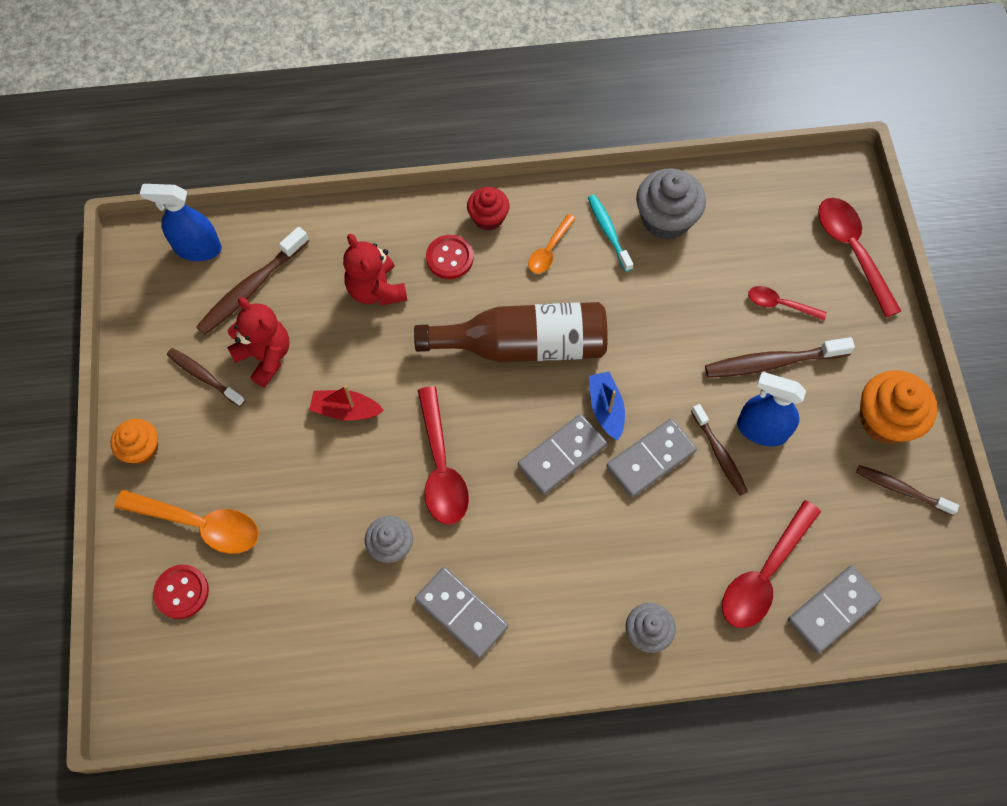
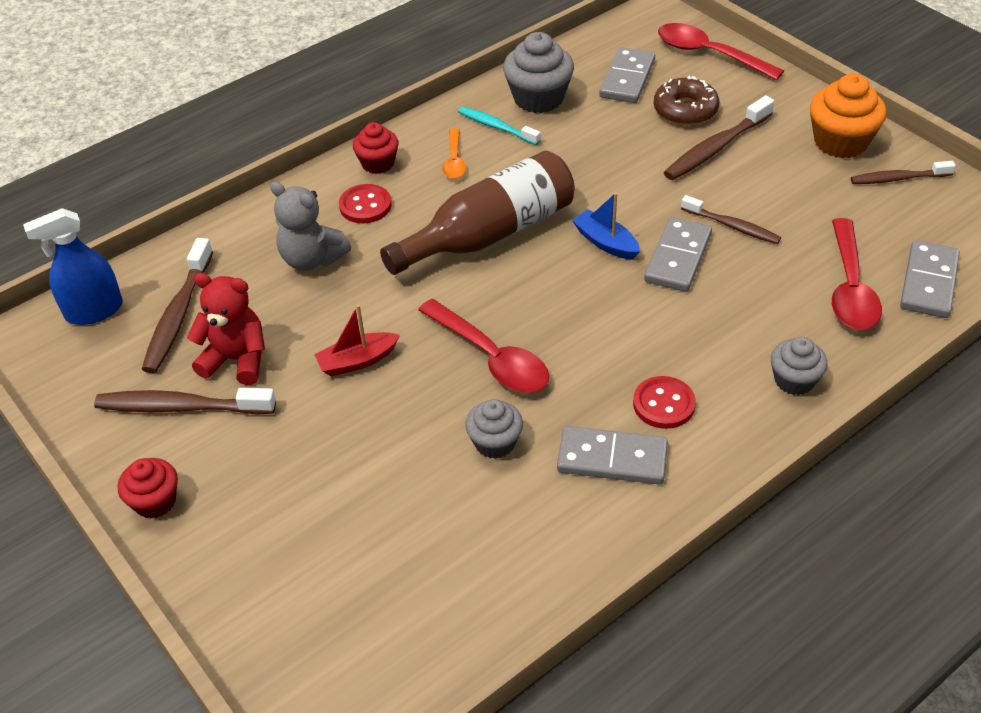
camera: 30 degrees left, 20 degrees down
orange cupcake [111,419,158,464] -> red cupcake [118,458,178,518]
orange spoon [115,490,259,554] -> none
red button [153,565,209,619] -> red button moved to [633,376,696,429]
brown toothbrush [167,348,245,407] -> brown toothbrush [94,388,276,415], size x1.53
red teddy bear [343,234,407,306] -> grey teddy bear [270,182,351,271]
grey domino [518,414,607,495] -> grey domino moved to [599,47,655,103]
blue spray bottle [737,372,806,446] -> none
red spoon [748,286,827,321] -> brown donut [654,76,719,125]

